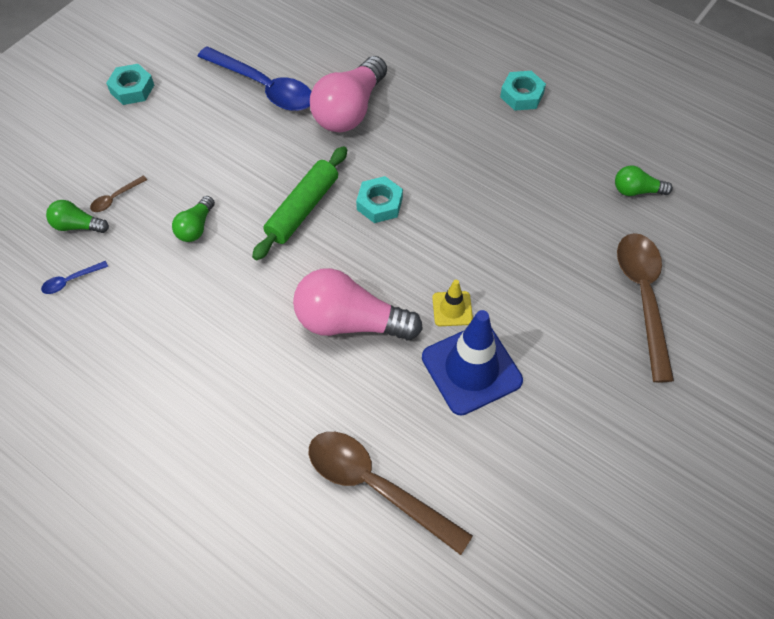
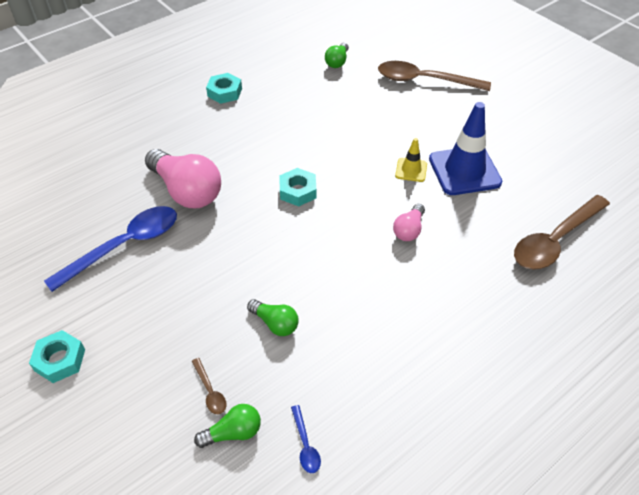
camera: 75 degrees left, 10 degrees down
green light bulb [46,200,109,233] -> green light bulb turned 135 degrees counterclockwise [194,404,261,448]
green rolling pin [252,146,347,260] -> none
pink light bulb [293,268,423,340] -> pink light bulb [393,204,425,241], size x0.50

